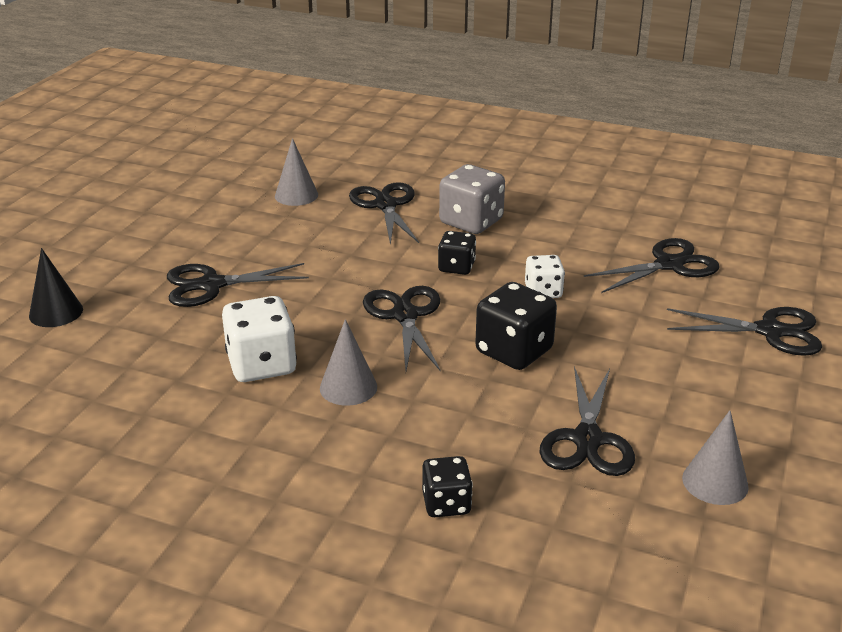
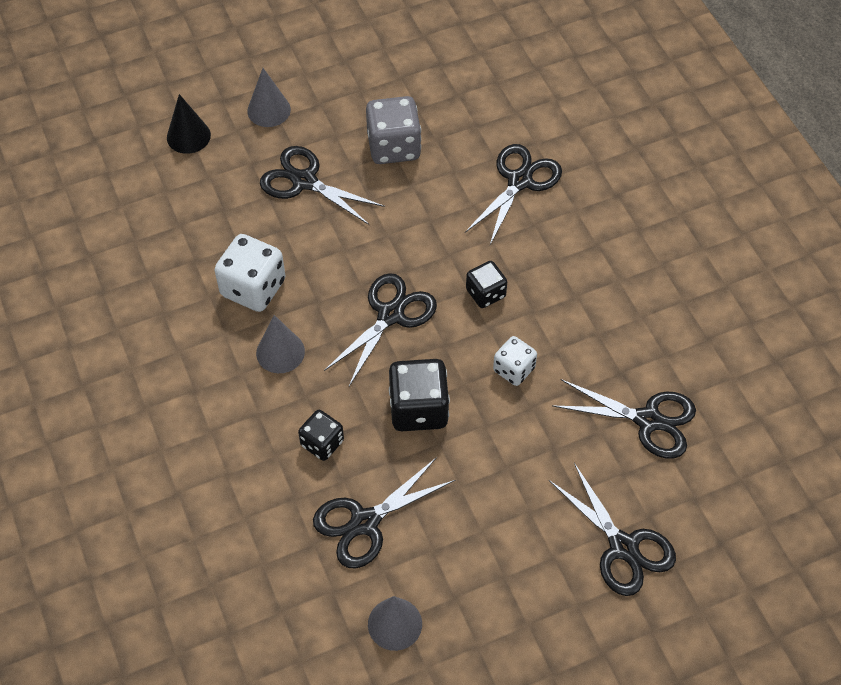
camera: 45 degrees right, 25 degrees up
grey cone [275,138,318,206] -> grey cone moved to [247,68,291,127]
black dice [422,456,473,517] -> black dice moved to [298,410,344,461]
grey dice [439,164,505,234] -> grey dice moved to [366,96,421,164]

